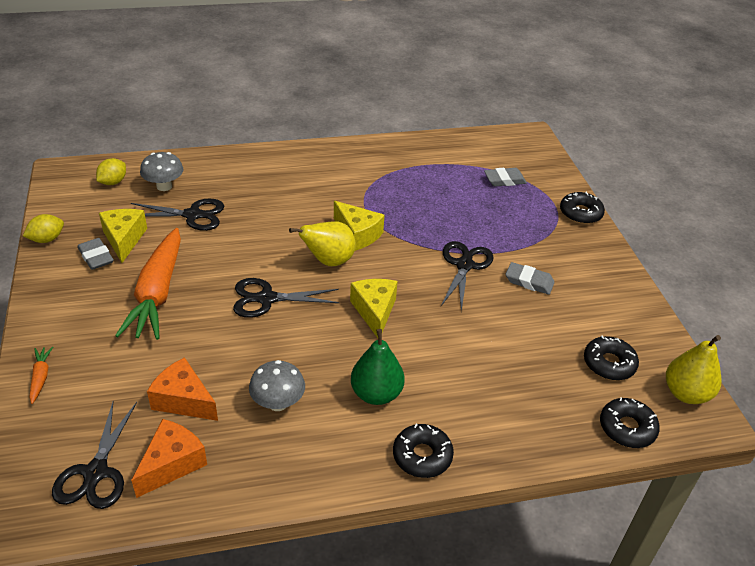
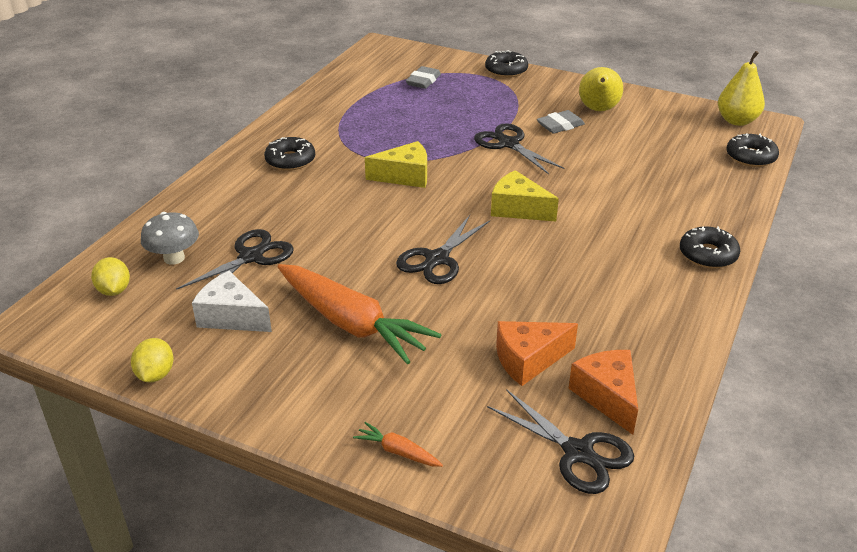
camera: 50 degrees left, 5 degrees down
grey eraser [78,238,114,270] -> none
yellow cheese [99,209,147,263] -> white cheese [192,271,272,332]
grey mushroom [249,360,305,411] -> none
yellow pear [289,221,356,266] -> yellow pear moved to [579,67,623,111]
green pear [351,329,405,405] -> none
black donut [584,336,639,380] -> black donut moved to [264,137,315,171]

